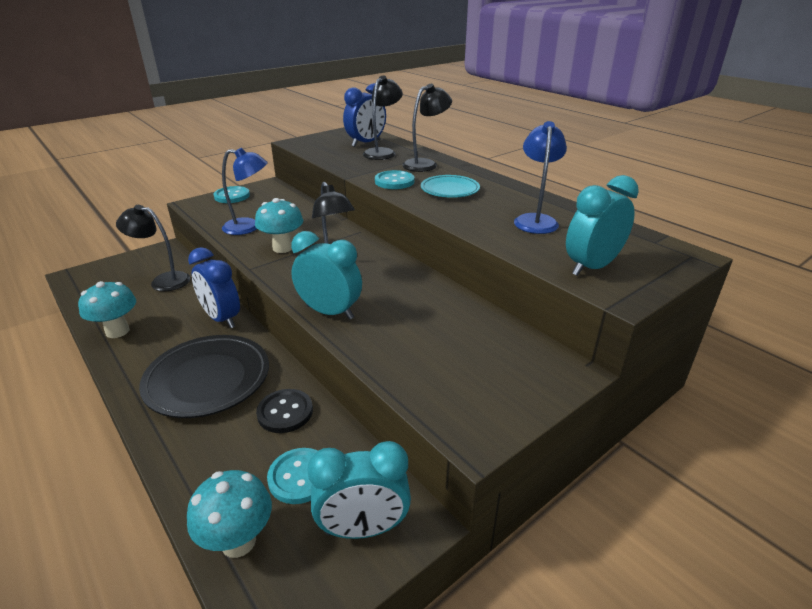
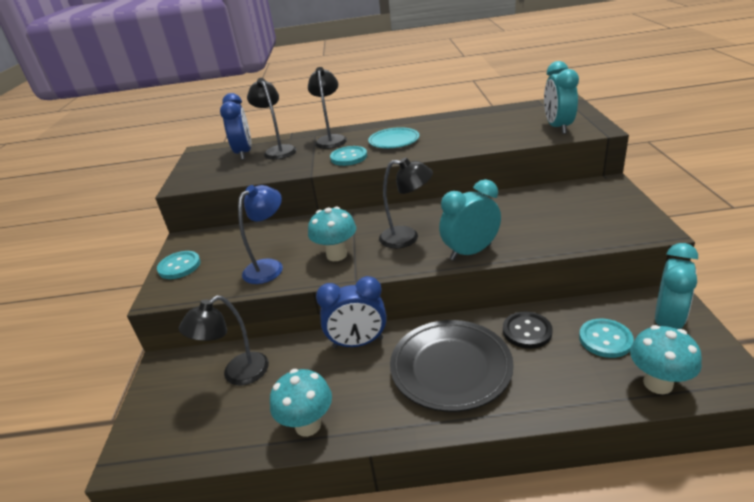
camera: 50 degrees left, 0 degrees up
blue lamp [514,121,567,234] -> none

